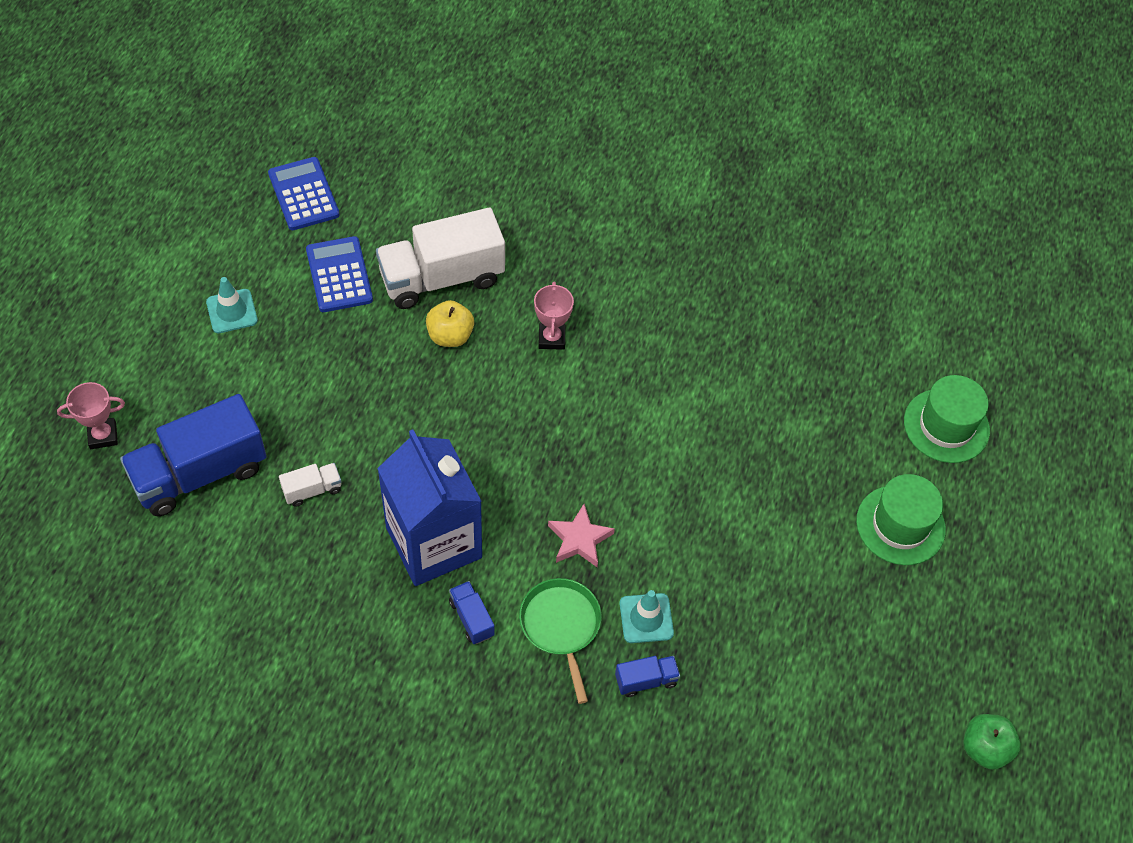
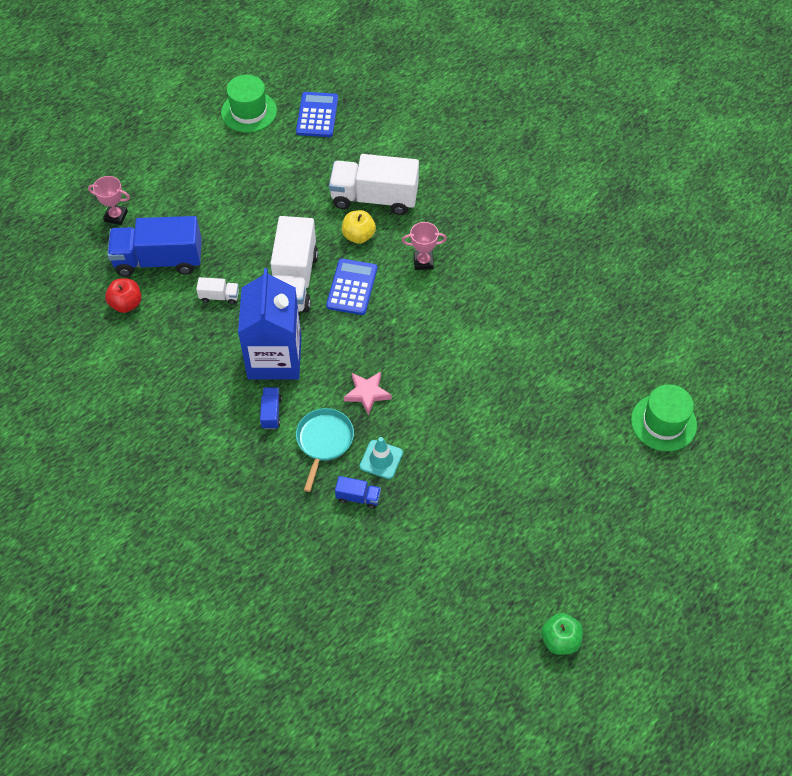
camera: 30 degrees right, 0 degrees up
turquoise traffic cone [206,277,258,333] -> none
blue calculator [306,236,373,312] -> blue calculator moved to [326,259,377,315]
green pan [519,578,602,704] -> turquoise pan [296,408,354,492]
pink trophy [534,282,574,350] -> pink trophy turned 60 degrees clockwise [402,222,447,270]
green hat [856,474,946,565] -> green hat moved to [221,75,277,132]
none -> red apple [105,278,141,313]
none -> white truck [270,216,318,312]

